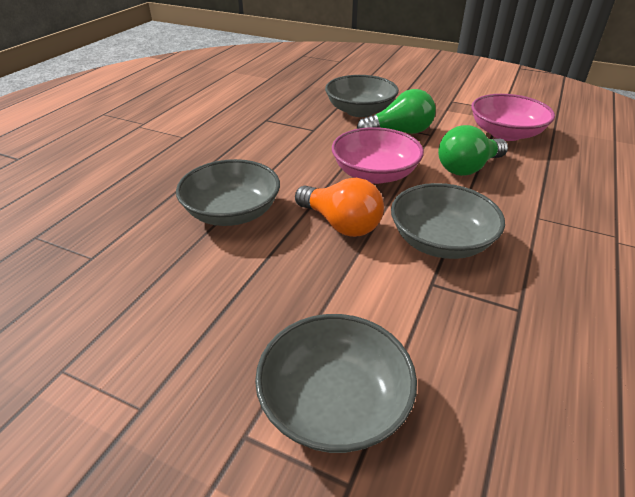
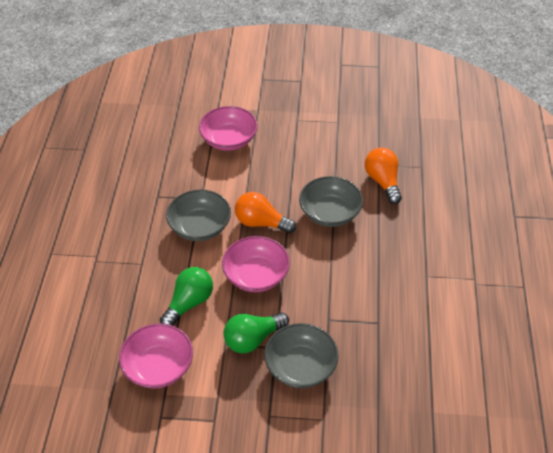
camera: 160 degrees right, 10 degrees up
grey bowl [255,314,417,453] -> pink bowl [199,106,258,151]
none -> orange light bulb [365,148,402,204]

